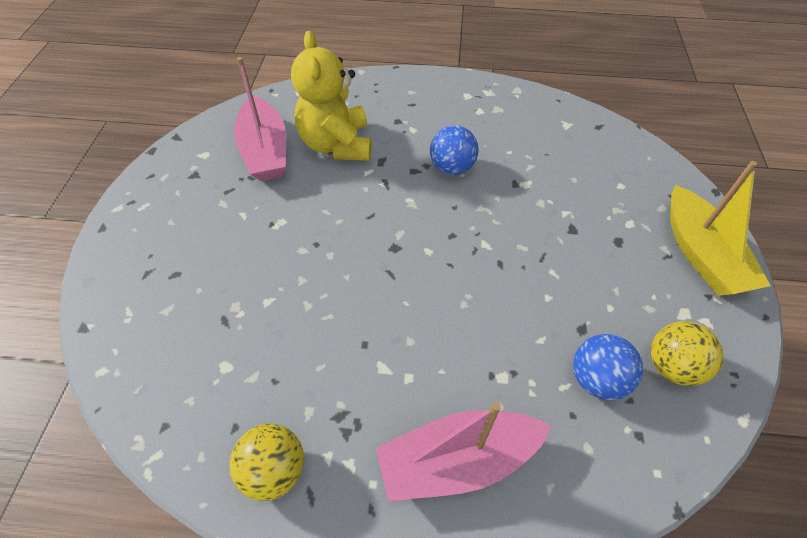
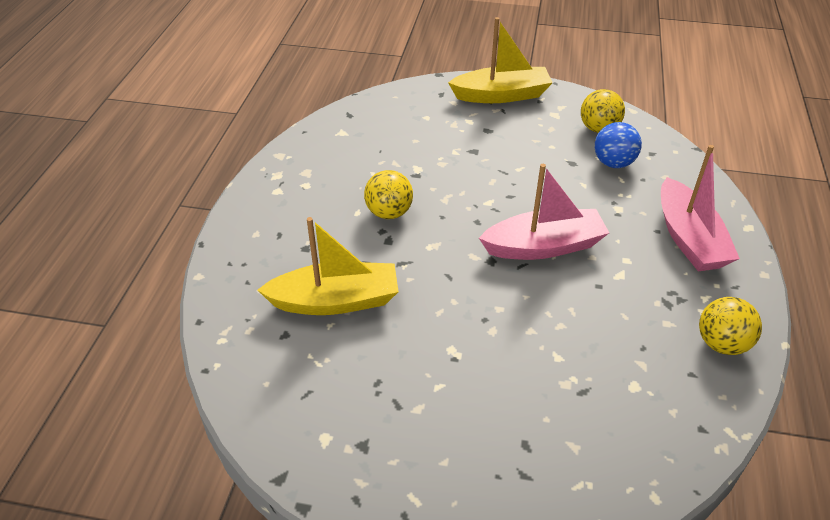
camera: 85 degrees left, 10 degrees down
pink boat [234,57,286,181] -> pink boat moved to [479,164,609,260]
yellow teddy bear [291,31,372,161] -> yellow boat [258,217,399,315]
blue ball [430,125,478,175] -> yellow ball [364,170,413,219]

